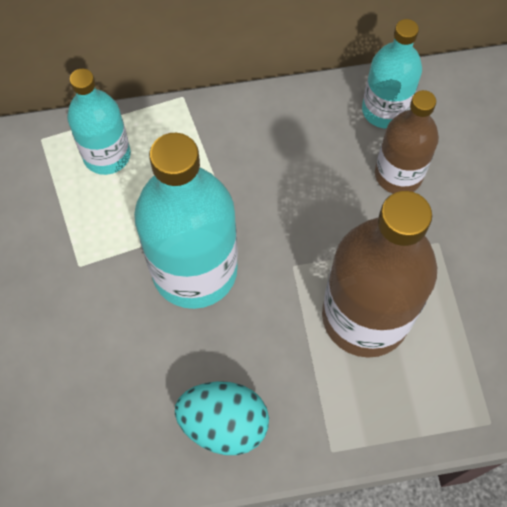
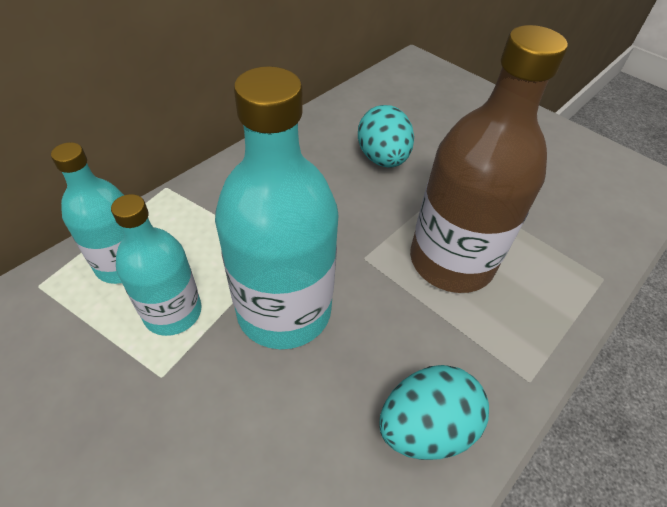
camera: 40 degrees left, 15 degrees down
turquoise bottle [362,19,422,129] -> turquoise bottle moved to [111,194,202,336]
brown bottle [375,90,439,193] -> turquoise egg [358,105,414,168]

